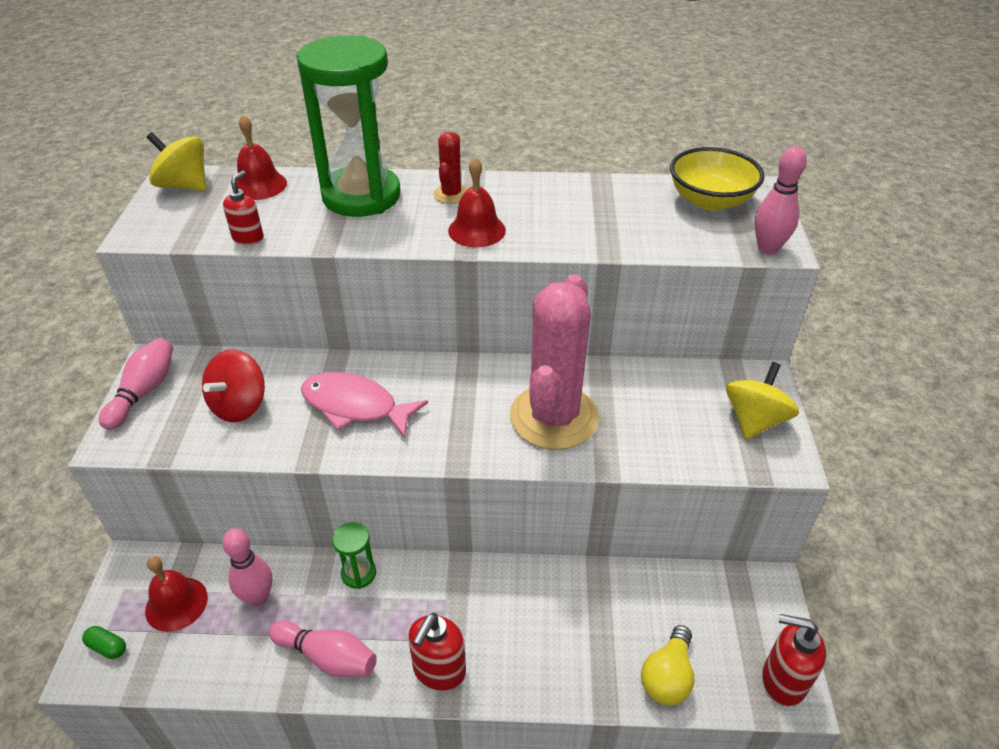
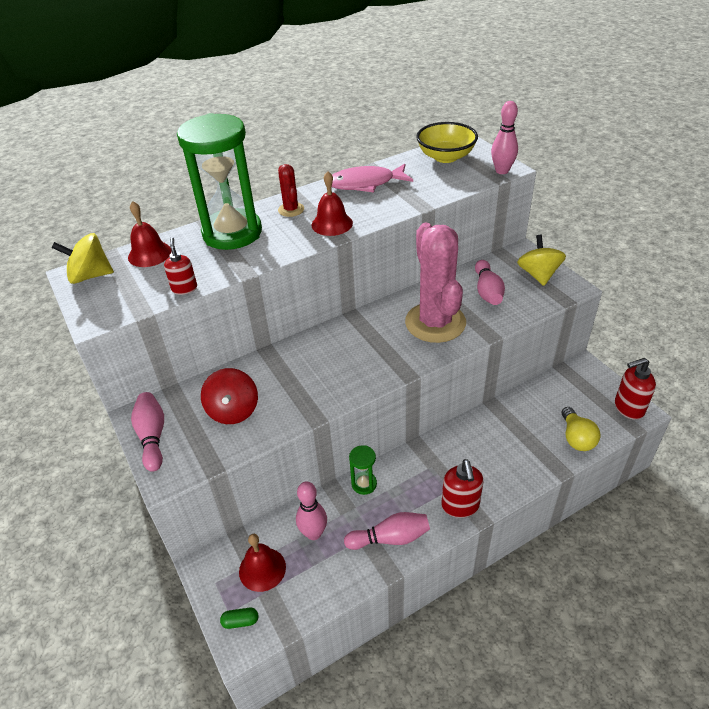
camera: 30 degrees left, 0 degrees up
pink fish [301,372,428,438] -> pink fish moved to [332,164,413,192]
none -> pink bowling pin [475,260,505,305]

